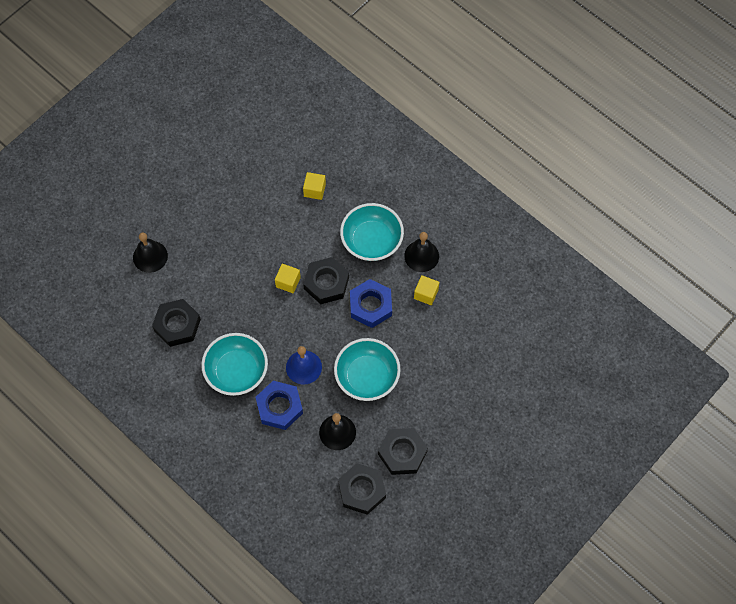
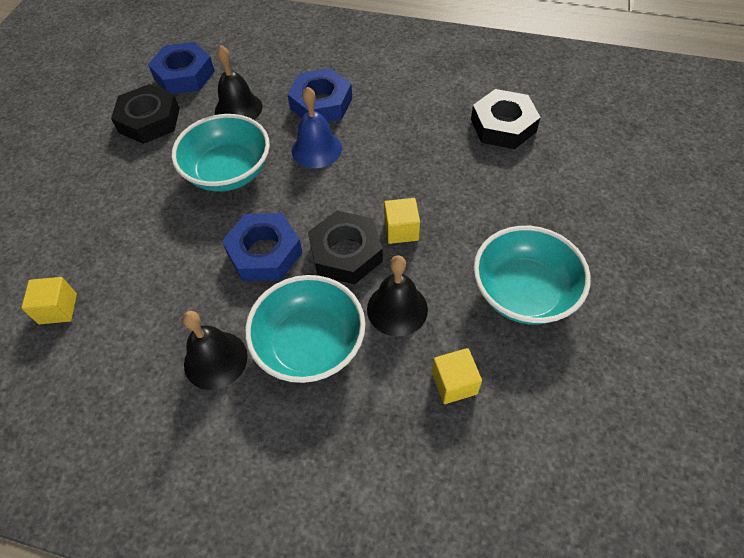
camera: 155 degrees right, 10 degrees down
black bell [133,232,168,273] -> black bell moved to [367,256,428,337]
turquoise bowl [201,333,268,396] -> turquoise bowl moved to [473,226,591,325]
black nut [338,463,386,515] -> blue nut [148,42,215,94]
yellow cube [414,275,439,305] -> yellow cube moved to [21,277,77,324]

